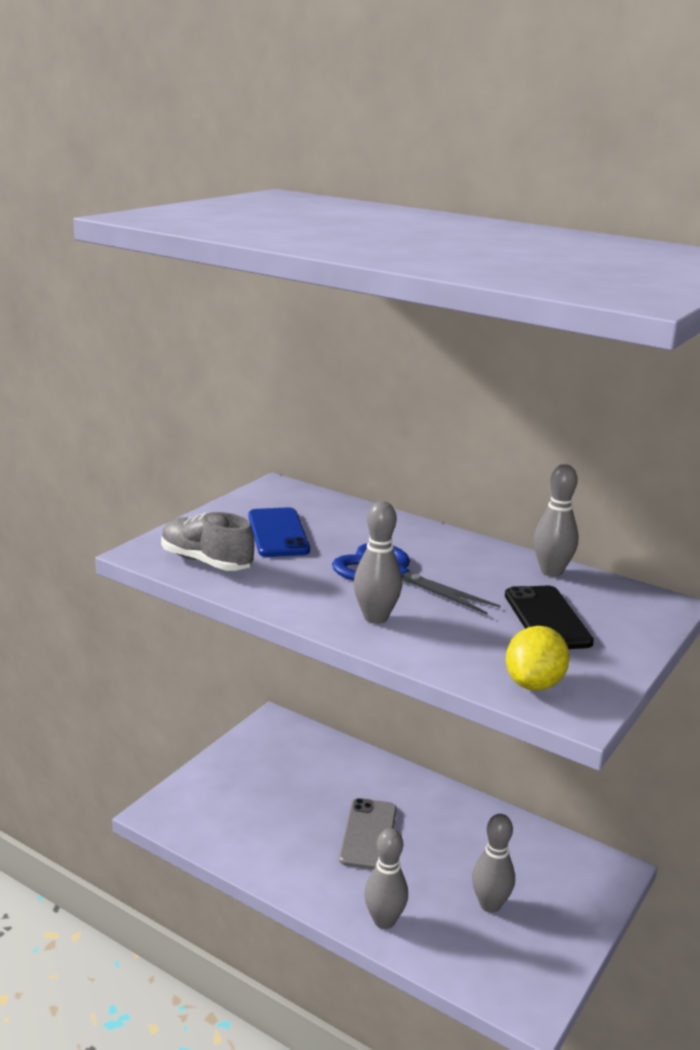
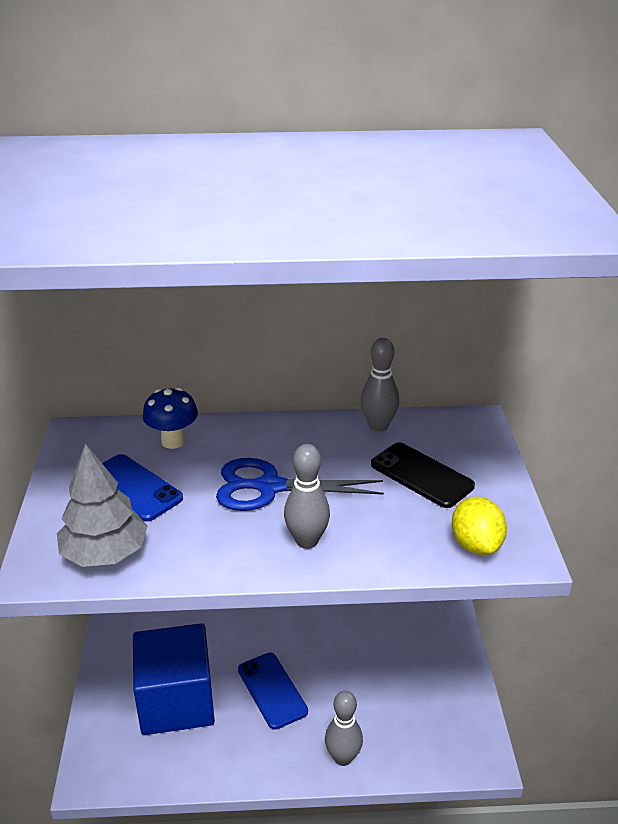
camera: 35 degrees left, 10 degrees up
grey shoe [161,512,254,571] -> grey tree [57,444,148,567]
grey phone [339,798,397,870] -> blue phone [238,653,308,730]
grey bowling pin [472,814,515,913] -> none
none -> blue cube [133,623,215,735]
none -> blue mushroom [143,387,198,449]

